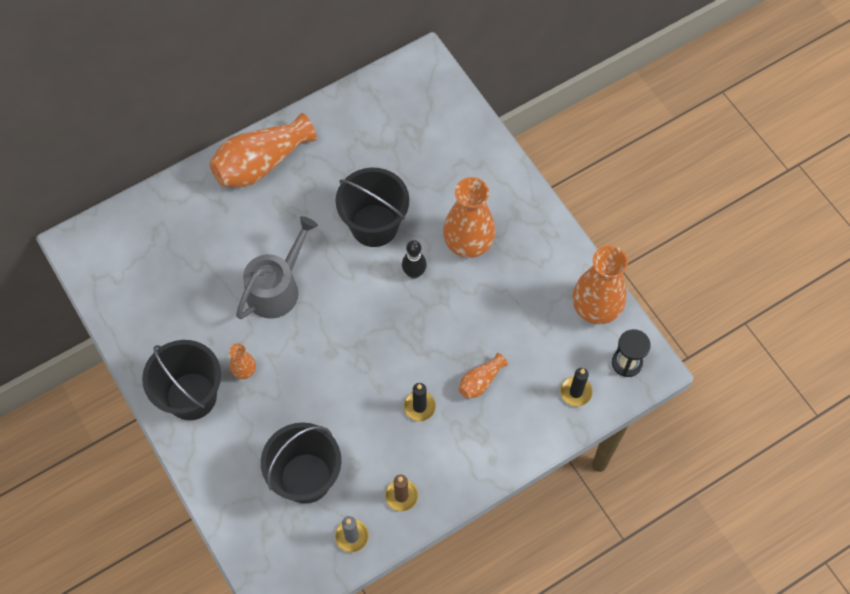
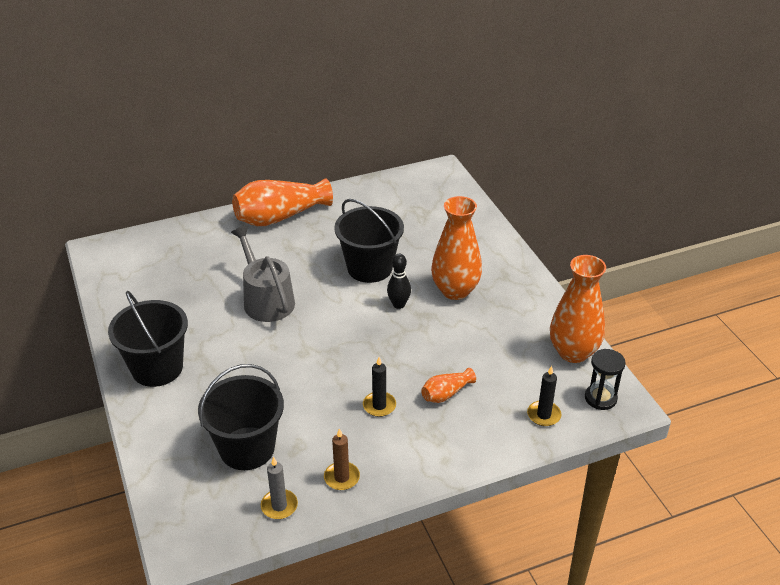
camera: 10 degrees right, 25 degrees down
orange vase [229,343,256,379] -> none
grey watering can [236,216,318,319] -> grey watering can turned 75 degrees counterclockwise [231,226,295,322]

